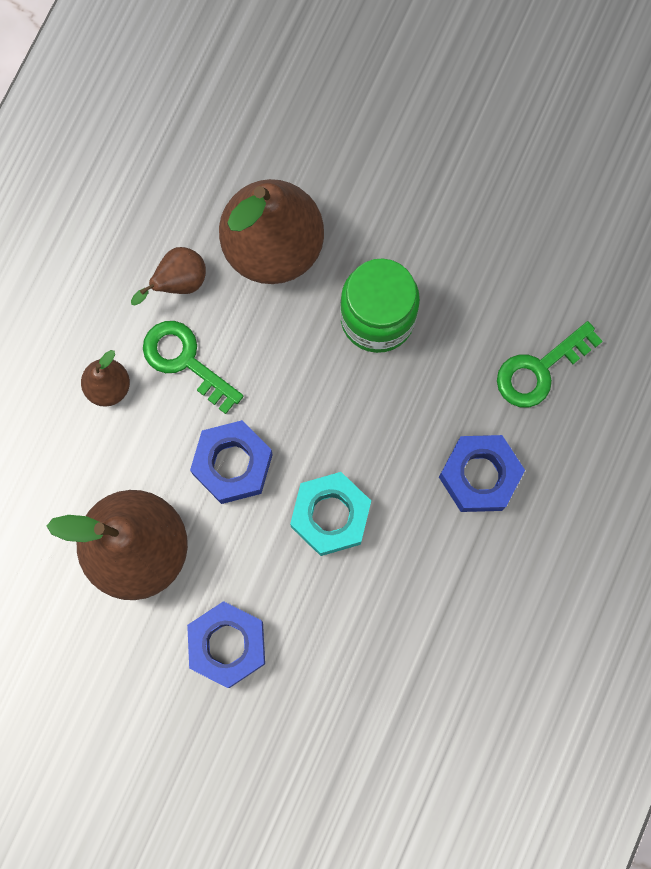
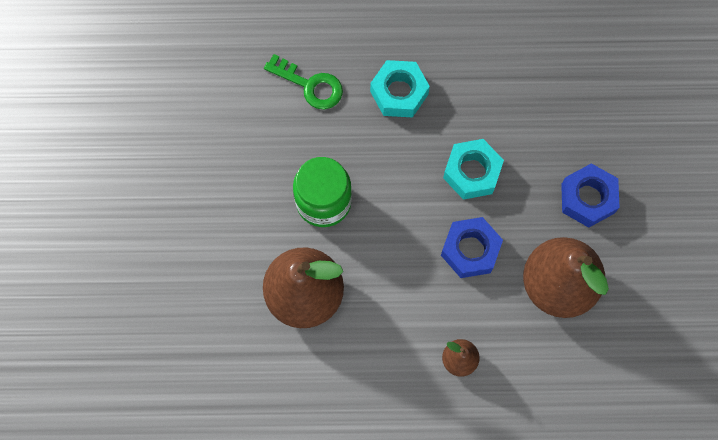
camera: 115 degrees left, 5 degrees down
brown pear [131,247,206,305] -> none
green key [143,321,244,414] -> none
blue nut [439,435,525,512] -> turquoise nut [370,60,430,118]

